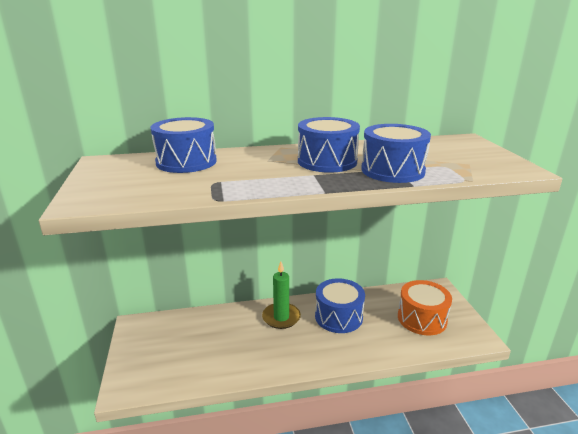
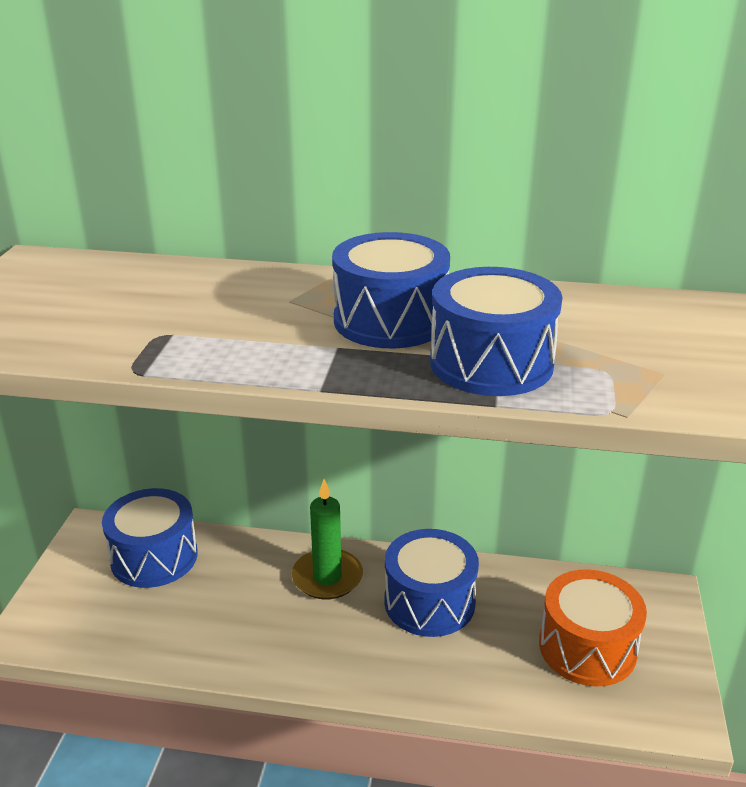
camera: 20 degrees right, 5 degrees up
blue drum [151,117,217,173] -> blue drum moved to [102,488,198,588]

